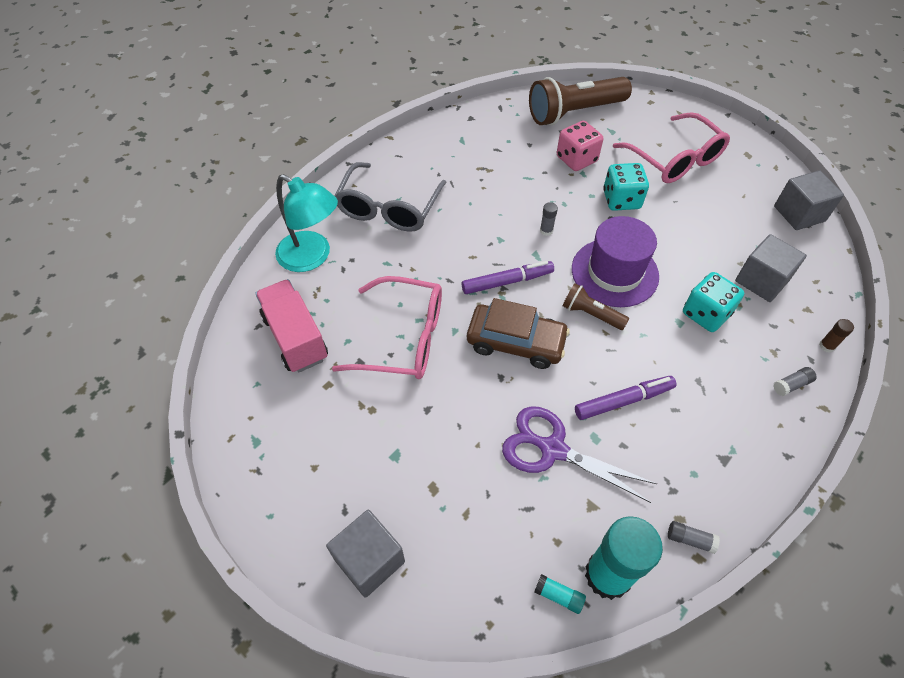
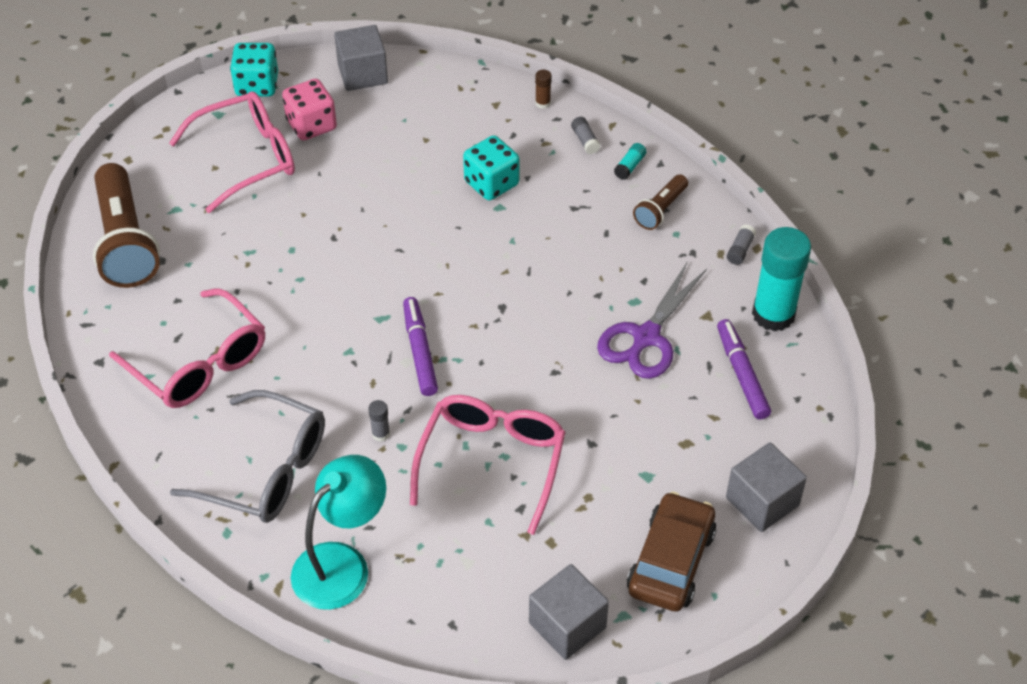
camera: 85 degrees left, 5 degrees down
pink truck [255,279,328,372] -> none
brown car [467,298,570,369] -> brown car moved to [627,491,716,612]
turquoise glue stick [534,574,586,614] -> turquoise glue stick moved to [614,143,647,180]
grey glue stick [540,202,558,236] -> grey glue stick moved to [368,400,390,442]
pink dice [557,121,603,171] -> pink dice moved to [282,79,337,140]
brown flashlight [563,283,629,330] -> brown flashlight moved to [633,175,688,230]
purple hat [572,216,659,307] -> none
purple marker [575,376,676,420] -> purple marker moved to [717,319,771,420]
turquoise dice [603,163,649,211] -> turquoise dice moved to [230,43,278,97]
grey cube [735,234,807,302] -> grey cube moved to [529,564,609,660]
none -> pink glasses [109,288,265,408]

